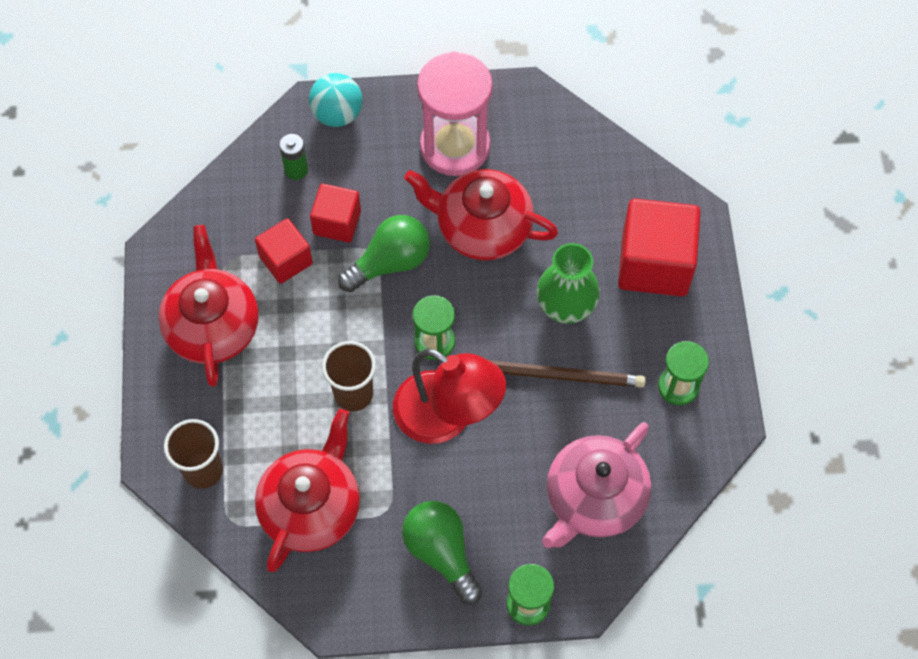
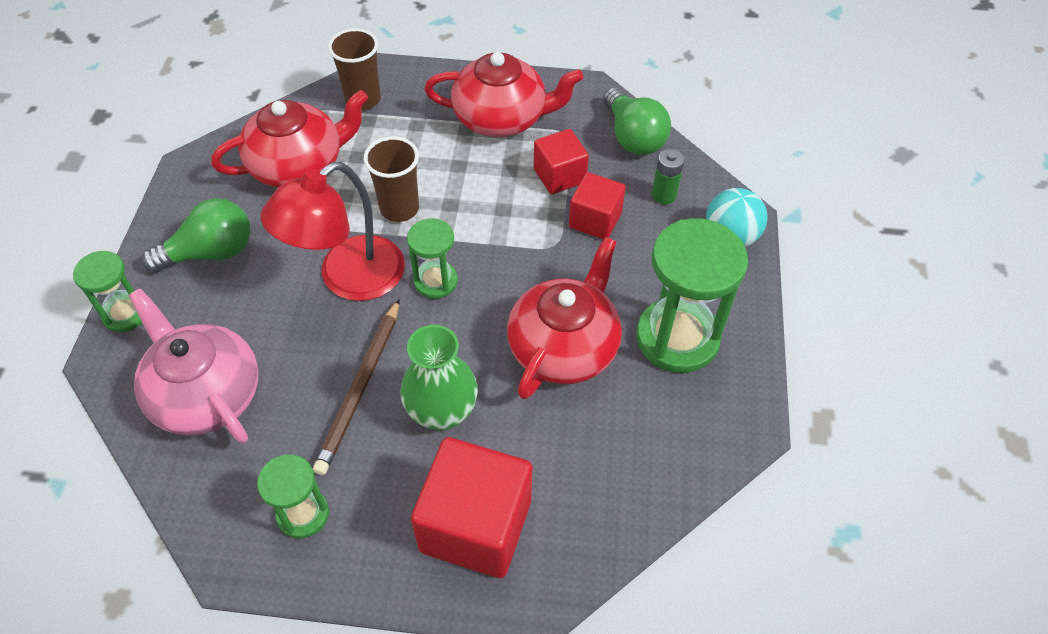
camera: 100 degrees right, 10 degrees down
red teapot [255,409,360,572] -> red teapot turned 60 degrees counterclockwise [211,90,368,188]
green light bulb [338,215,430,292] -> green light bulb moved to [603,87,671,155]
pink hourglass [417,51,493,176] -> green hourglass [636,218,748,373]

